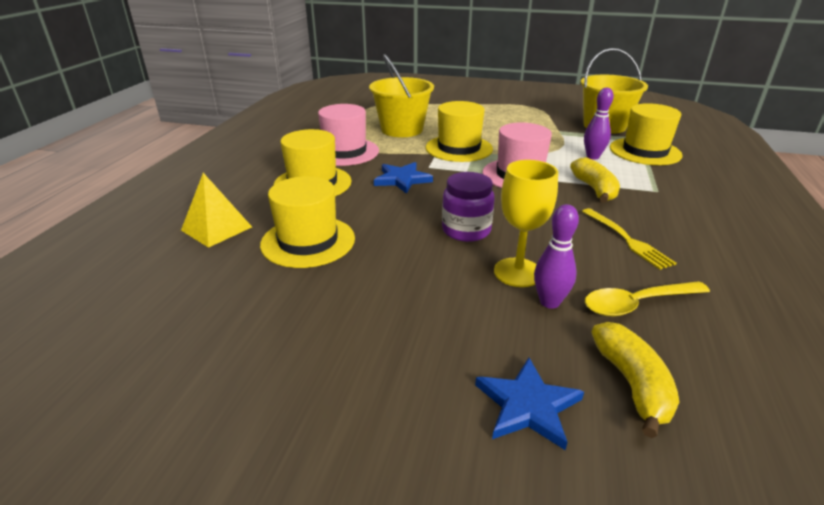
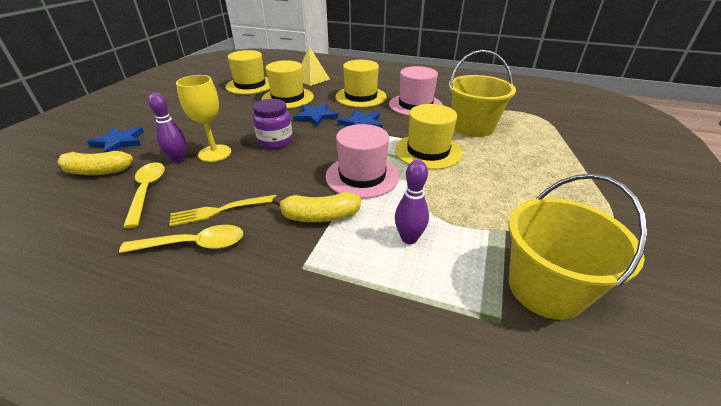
camera: 95 degrees right, 5 degrees up
yellow hat [610,103,683,165] -> yellow hat moved to [225,50,270,94]
none -> yellow spoon [119,225,243,253]
none -> blue star [293,103,338,127]

